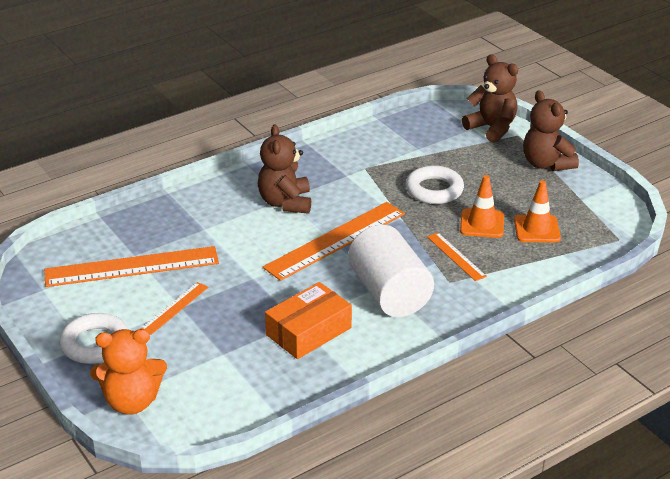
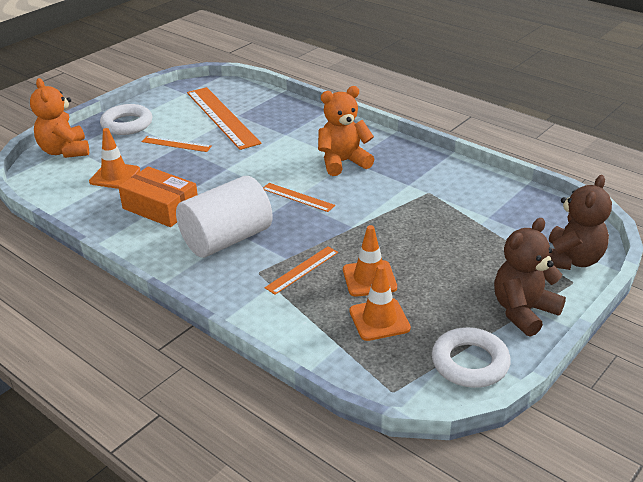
camera: 75 degrees right, 0 degrees up
brown teddy bear [258,125,311,214] -> orange teddy bear [318,86,375,176]
orange ruler [263,202,405,281] -> orange ruler [263,183,335,212], size x0.50
white ring [406,165,464,204] -> white ring moved to [432,327,511,388]
none -> orange traffic cone [89,128,140,189]

